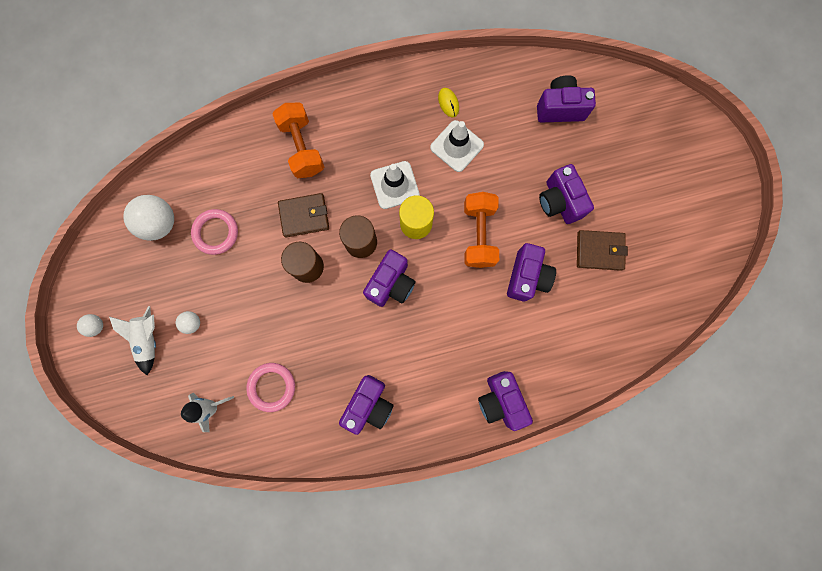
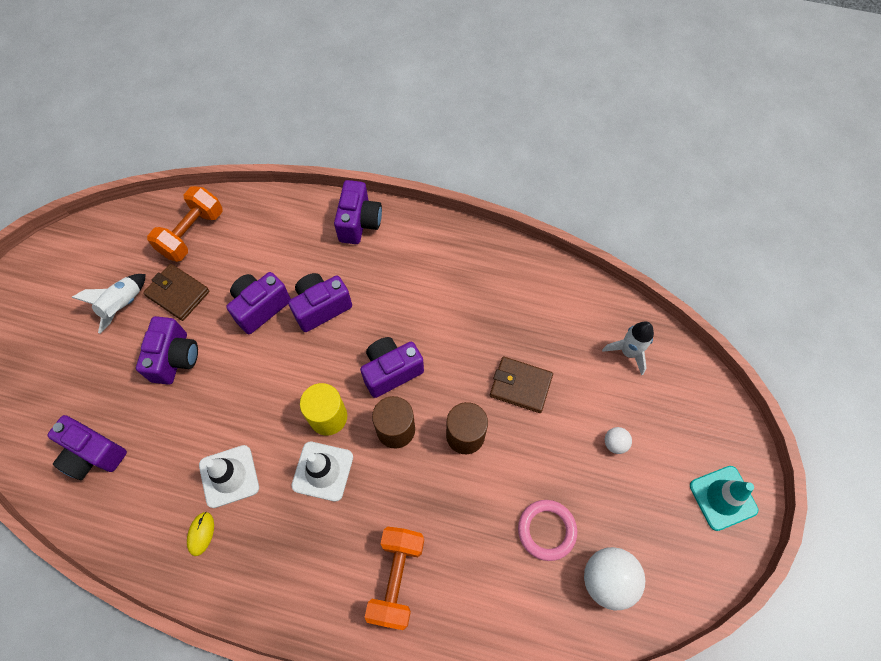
camera: 150 degrees left, 15 degrees down
white ball [77,314,103,337] -> turquoise traffic cone [690,466,758,531]
white rocket [109,306,156,375] -> white rocket moved to [71,274,146,334]
pink ring [246,363,295,412] -> none
brown wallet [278,193,329,237] -> brown wallet moved to [490,357,553,413]
purple camera [339,375,394,435] -> purple camera moved to [288,273,352,332]
orange dumbbell [464,192,499,268] -> orange dumbbell moved to [147,186,223,262]

